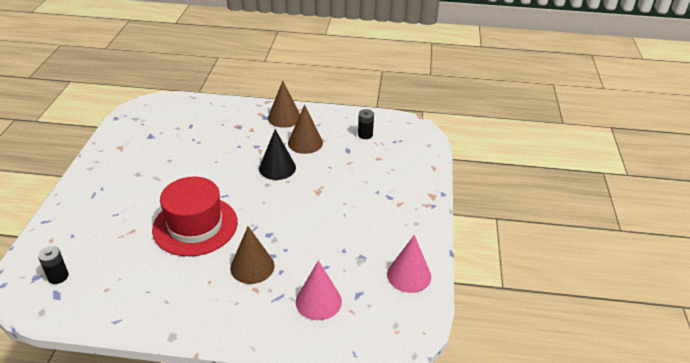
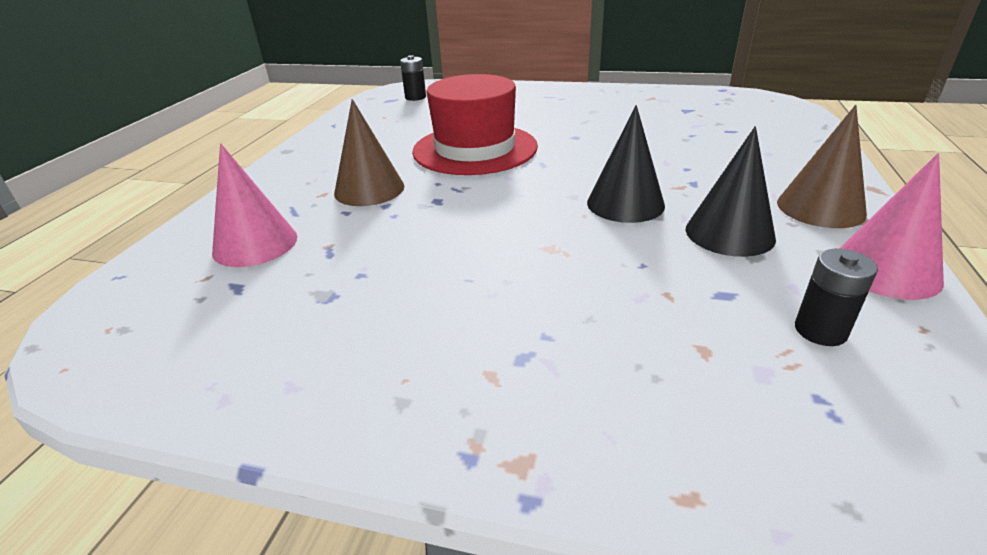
camera: 100 degrees right, 5 degrees down
brown cone [288,105,323,154] -> black cone [686,126,776,257]
pink cone [387,235,431,293] -> pink cone moved to [839,153,944,300]

